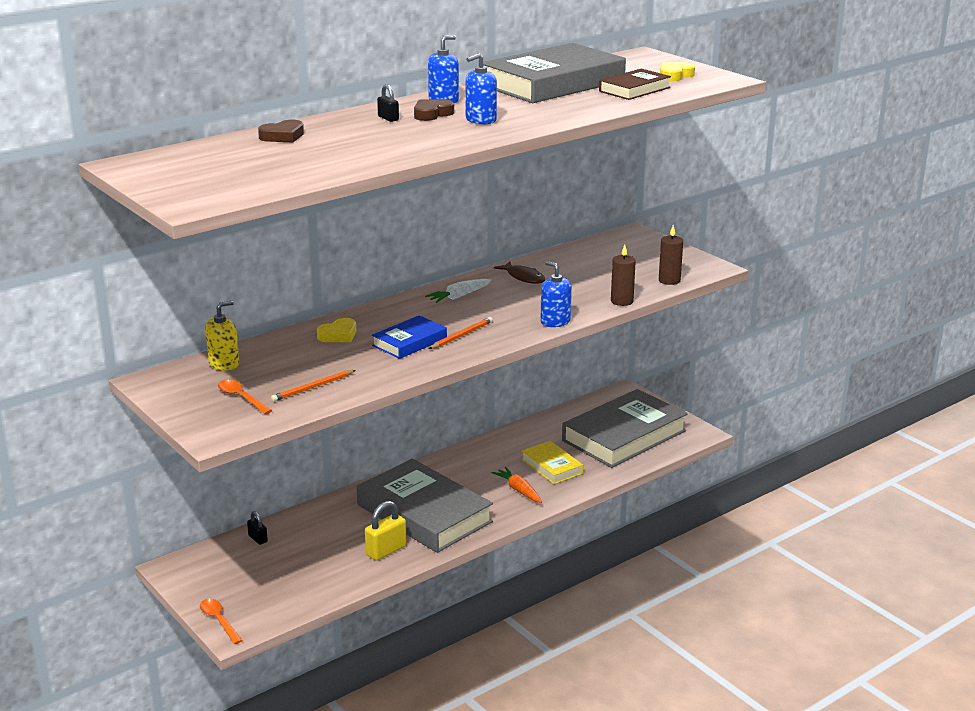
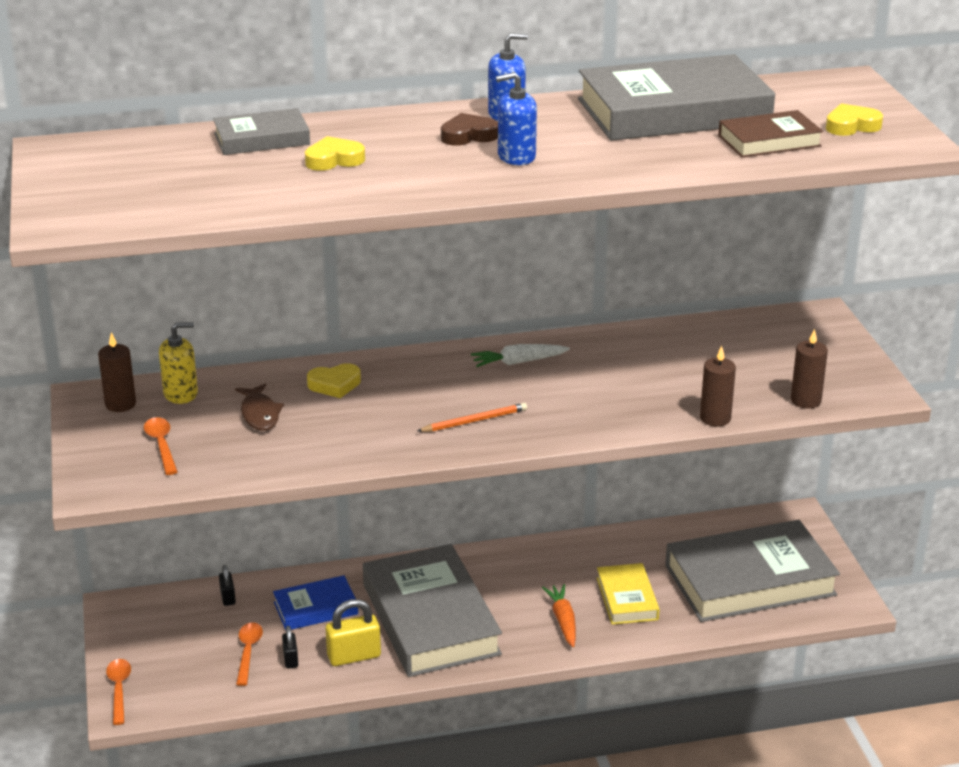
camera: 25 degrees right, 5 degrees up
brown heart [258,120,304,143] -> grey book [213,108,310,155]
orange pencil [271,370,356,402] -> none
blue book [372,315,447,359] -> blue book moved to [273,575,358,630]
black padlock [377,84,399,122] -> black padlock moved to [282,626,298,669]
brown fish [494,261,545,284] -> brown fish moved to [235,384,284,431]
blue soap dispenser [541,261,572,327] -> none
none -> brown candle [98,332,136,412]
none -> orange spoon [236,622,263,686]
none -> yellow heart [305,136,365,171]

